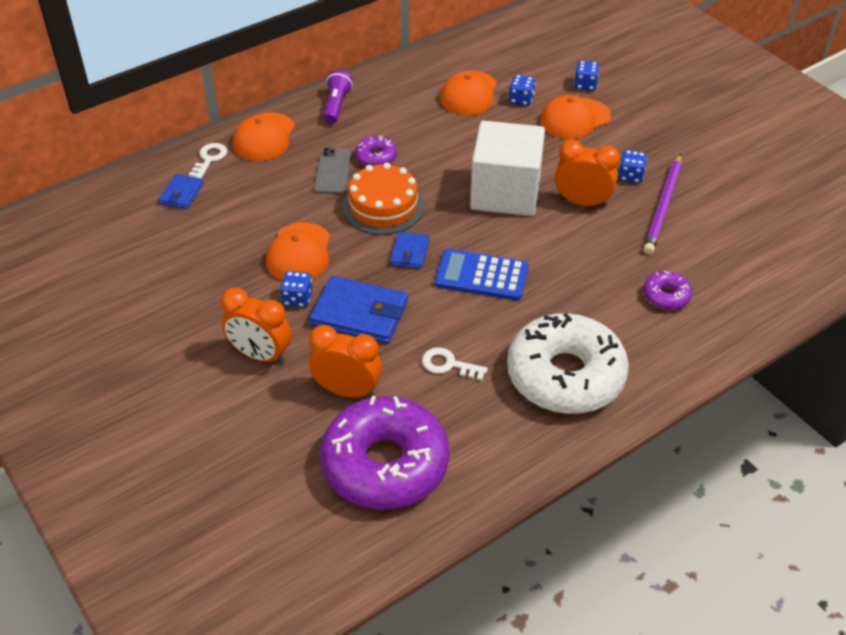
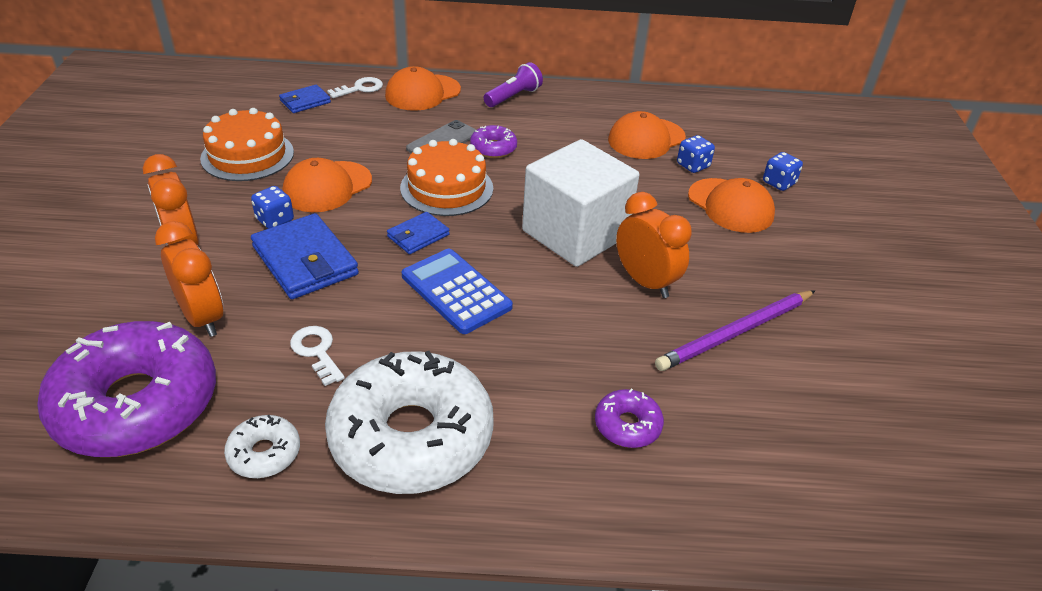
camera: 35 degrees right, 5 degrees down
orange cap [540,95,611,139] -> orange cap turned 135 degrees counterclockwise [688,178,775,233]
blue dice [618,150,647,183] -> none
none -> orange cake [200,108,294,181]
none -> white donut [224,415,300,478]

